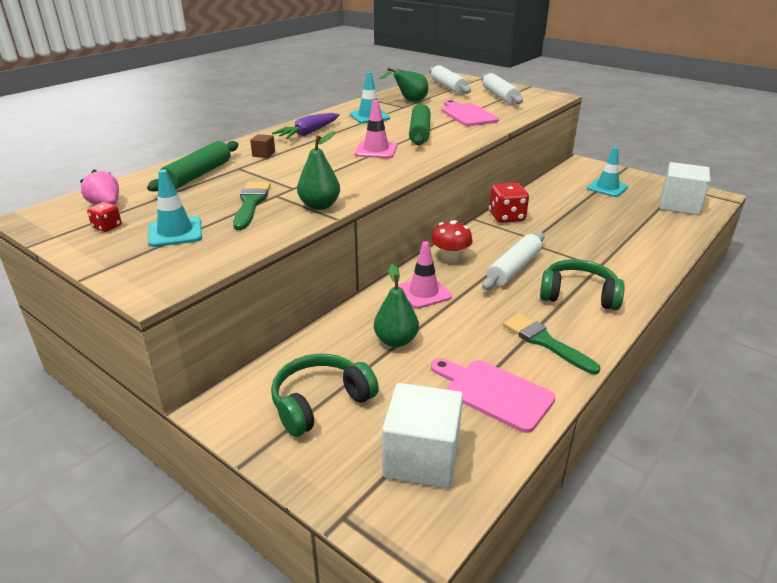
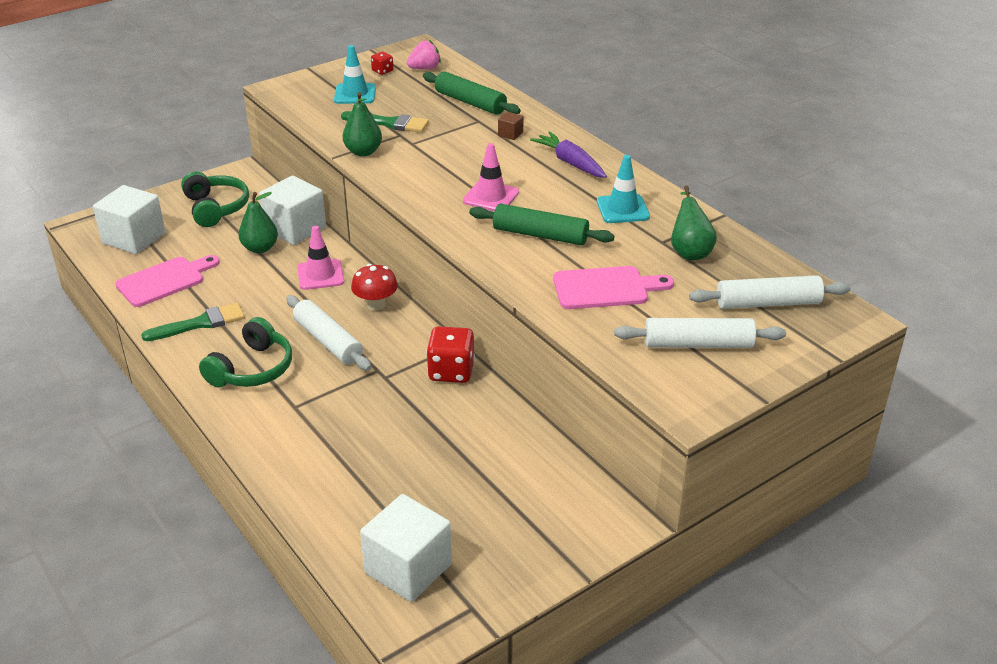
camera: 105 degrees right, 5 degrees up
turquoise traffic cone [587,147,628,197] -> none
none -> white cube [259,176,326,245]

